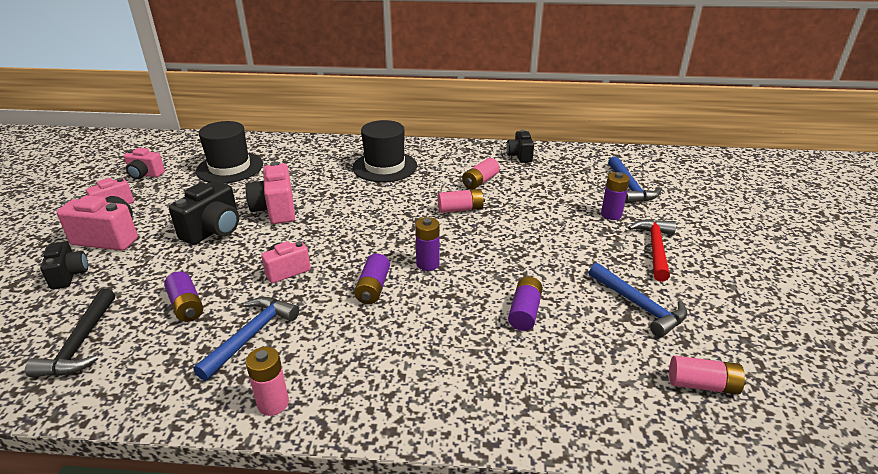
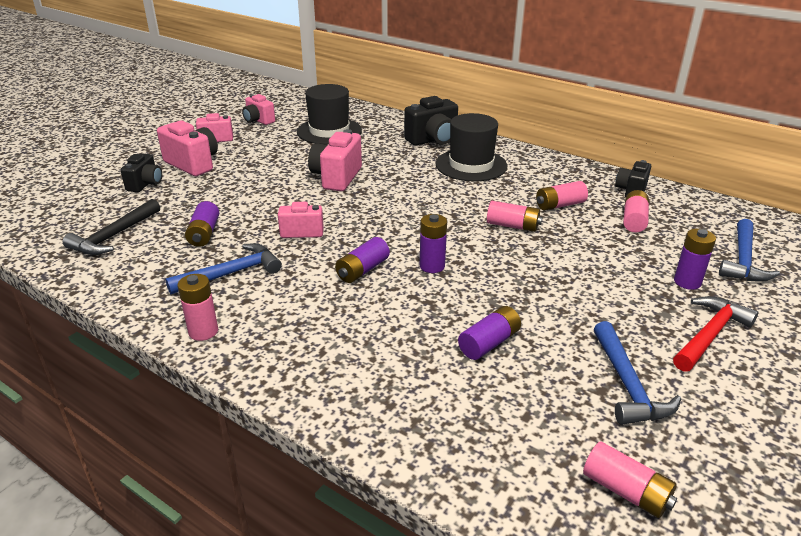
camera: 30 degrees right, 0 degrees up
black camera [169,181,239,245] -> black camera moved to [404,96,458,146]
none -> pink battery [623,190,649,233]

